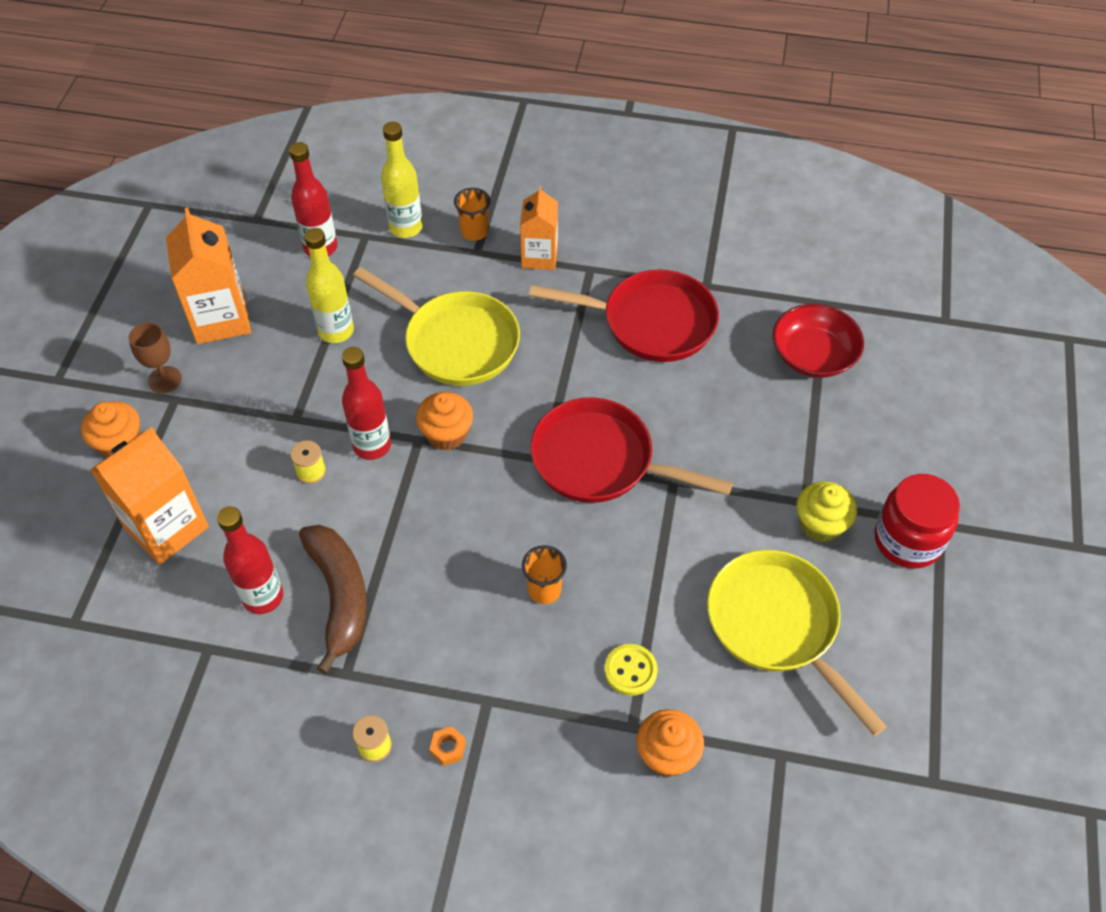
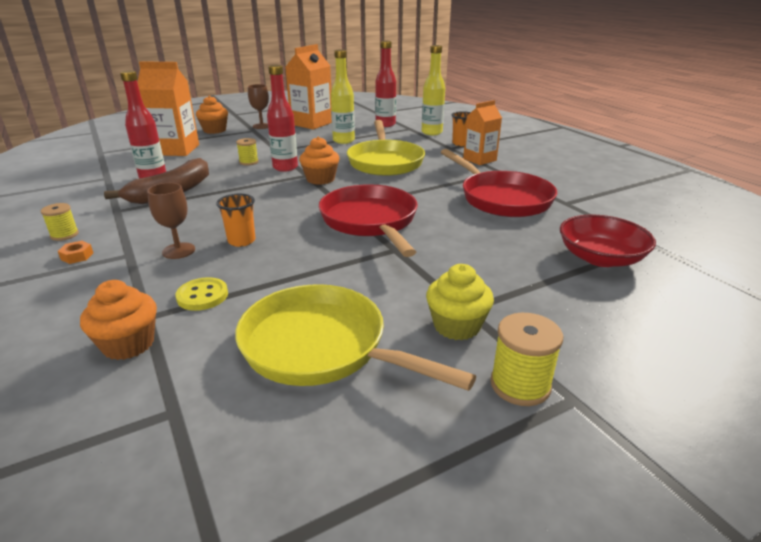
camera: 50 degrees right, 25 degrees down
yellow pan [707,550,887,736] -> yellow pan turned 75 degrees counterclockwise [235,284,476,391]
red jar [874,474,960,569] -> yellow spool [490,313,563,406]
none -> brown goblet [147,183,195,259]

